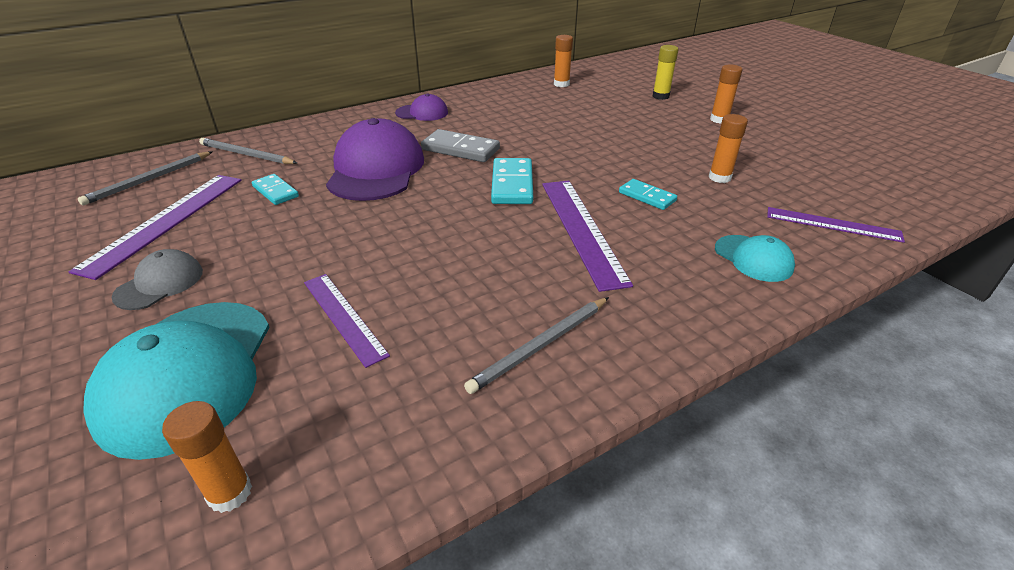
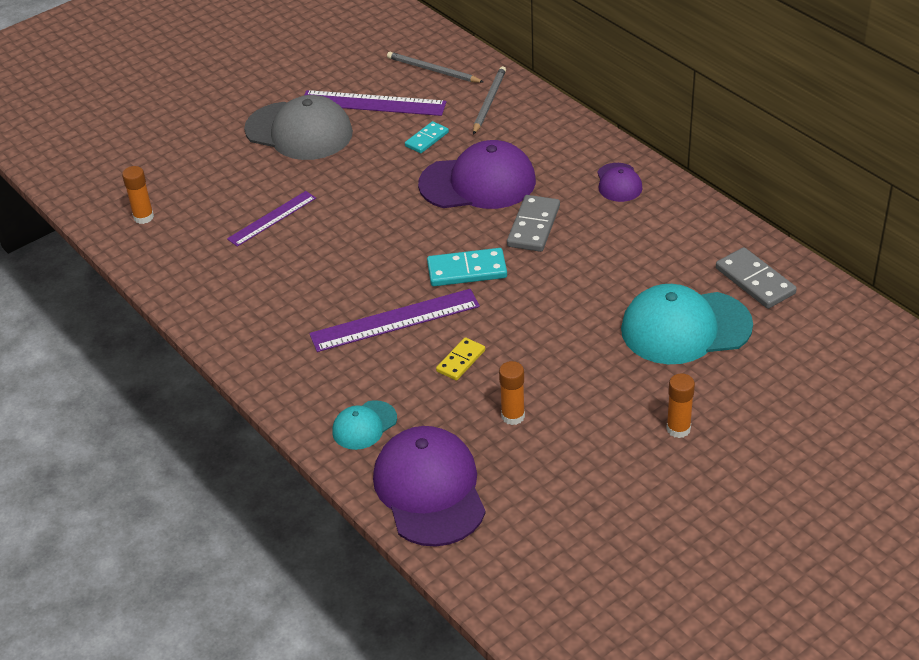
camera: 85 degrees right, 5 degrees up
turquoise cap [83,302,270,460] -> turquoise cap moved to [621,284,753,364]
grey cap [111,249,203,310] -> grey cap [244,95,353,160], size x1.98
grey pencil [464,297,609,394] -> none
orange glue stick [554,35,573,87] -> grey domino [716,247,797,309]
turquoise domino [619,179,677,210] -> yellow domino [436,337,485,381]
yellow glue stick [653,45,679,100] -> none
purple ruler [767,207,905,243] -> purple cap [373,426,486,547]

